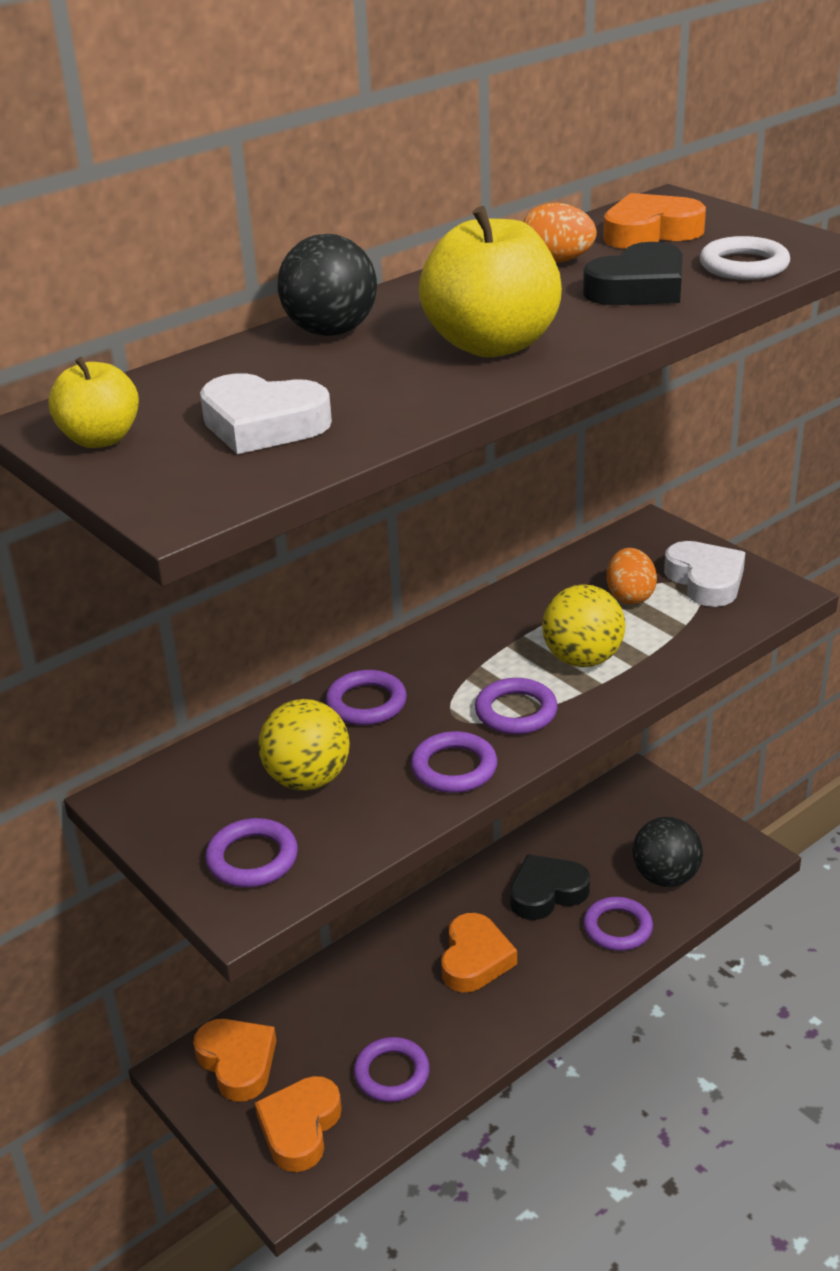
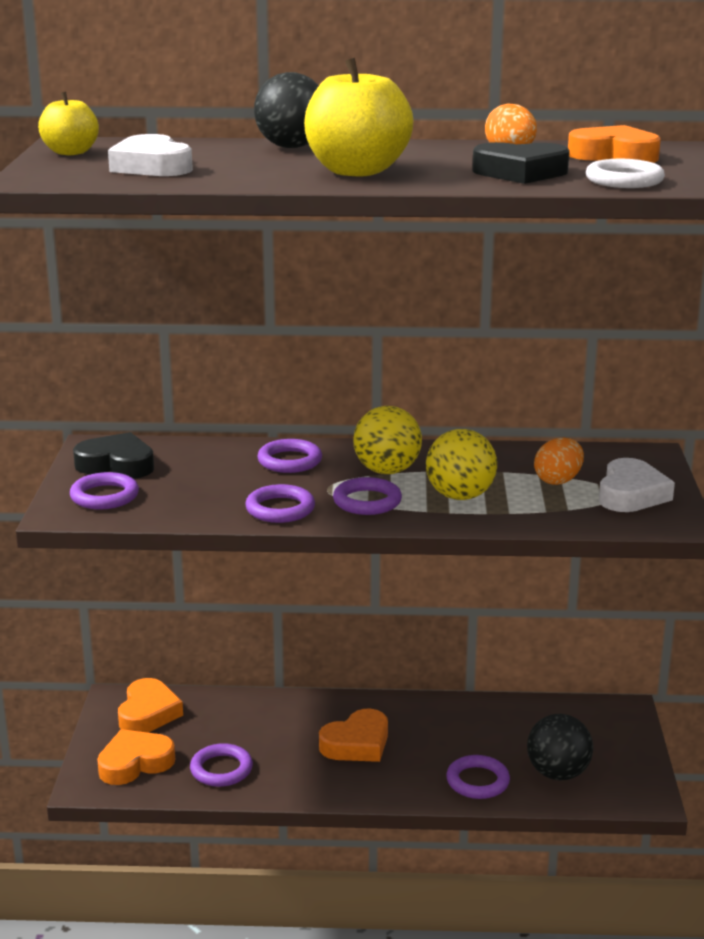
camera: 40 degrees right, 10 degrees down
yellow ball [258,699,350,790] -> yellow ball moved to [353,406,422,474]
black heart [510,854,590,920] -> black heart moved to [73,432,154,479]

